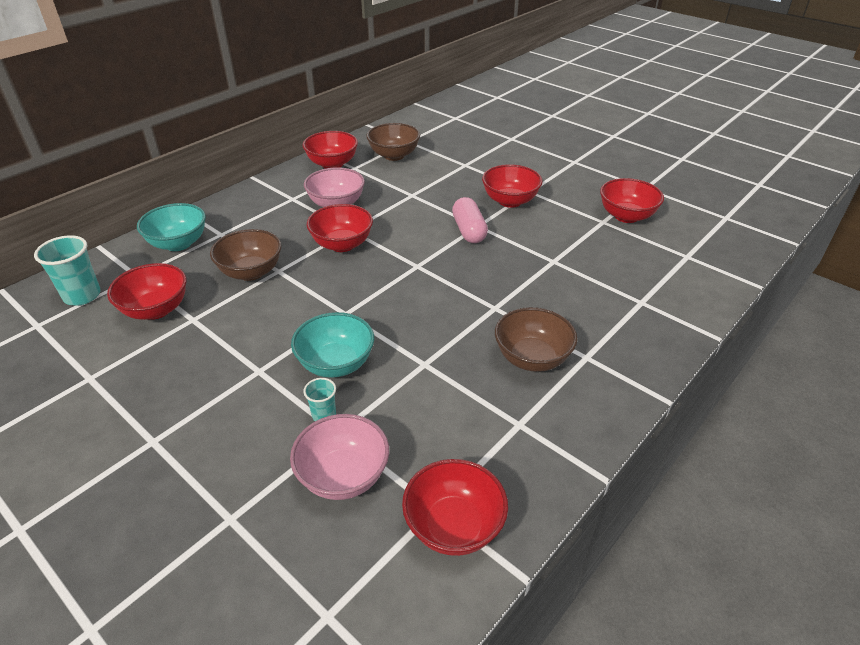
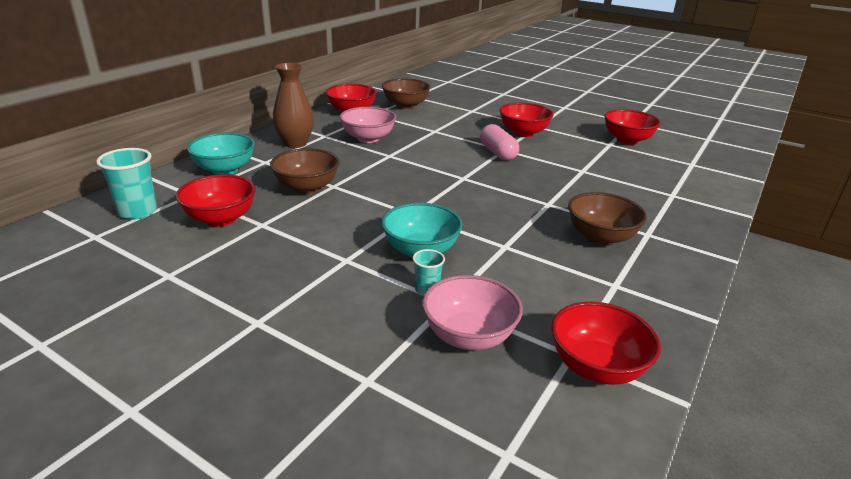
camera: 10 degrees left, 10 degrees down
red bowl [306,204,373,252] -> none
none -> brown vase [273,63,314,148]

